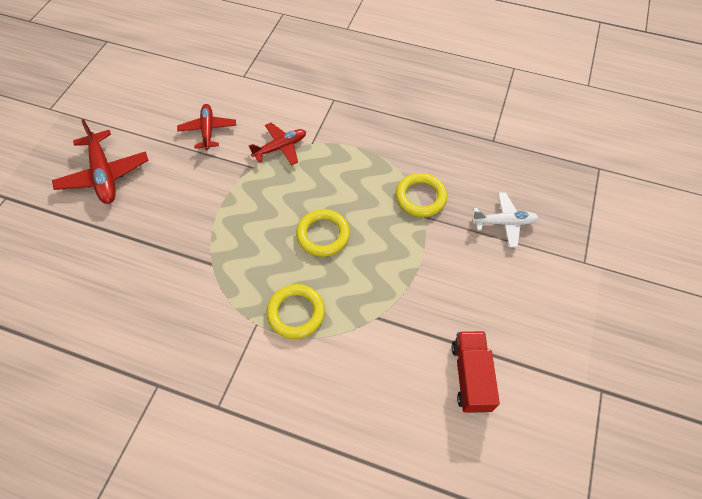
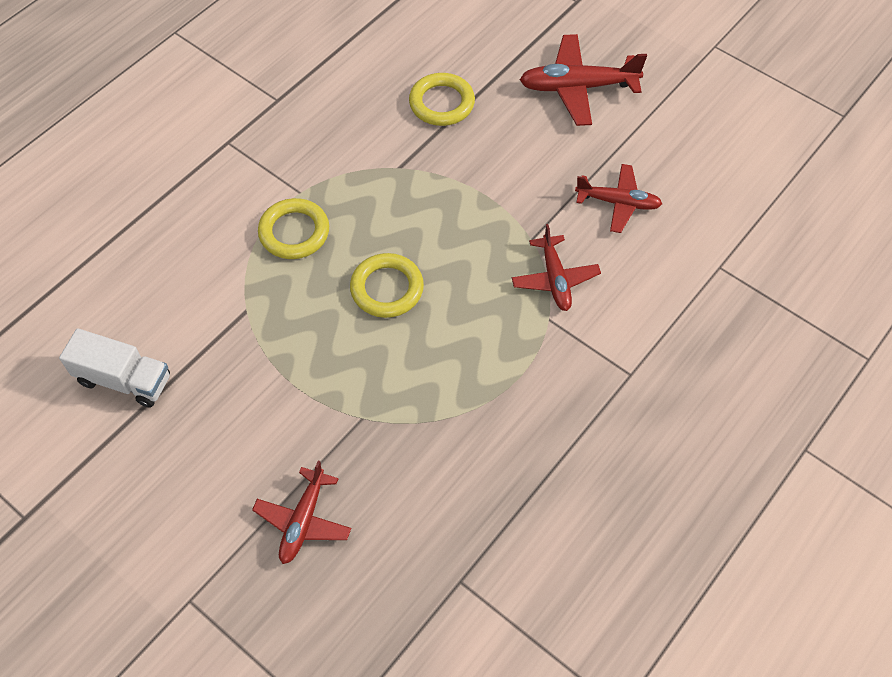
camera: 110 degrees right, 0 degrees up
yellow ring [395,173,447,217] -> yellow ring moved to [409,73,475,126]
red truck [451,331,500,413] -> white truck [59,328,170,407]
white plane [472,192,539,248] -> red plane [252,461,351,564]

